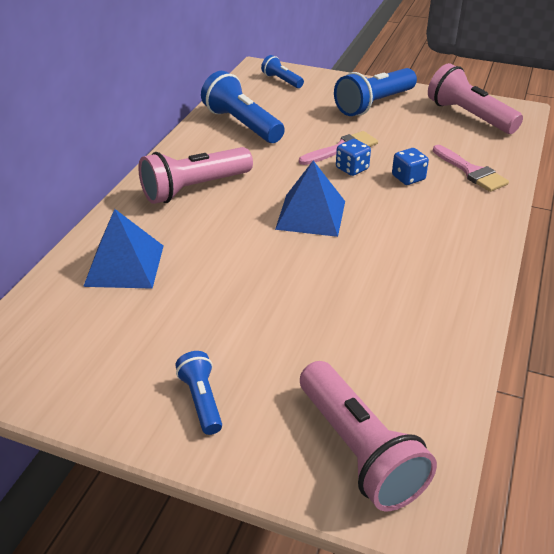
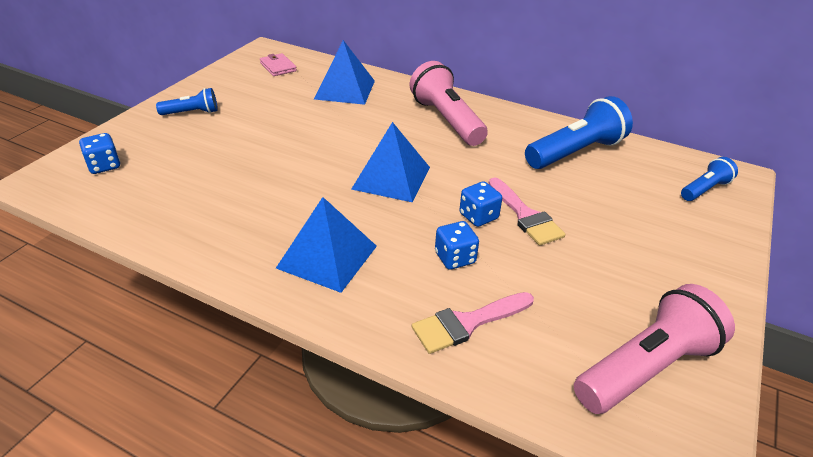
camera: 95 degrees right, 0 degrees up
pink flashlight [300,361,437,511] -> blue dice [79,133,120,174]
blue flashlight [334,68,417,116] -> none
none -> pink wallet [260,53,297,76]
none -> blue pyramid [276,197,377,293]

